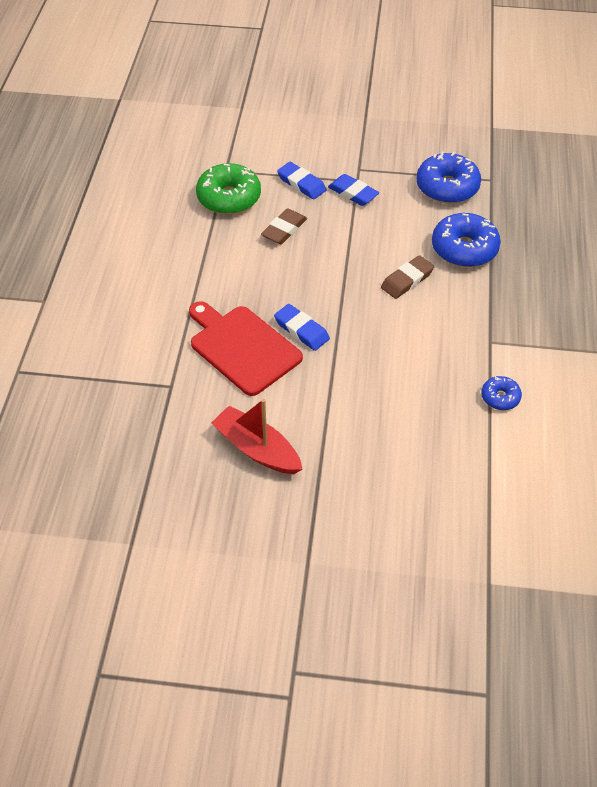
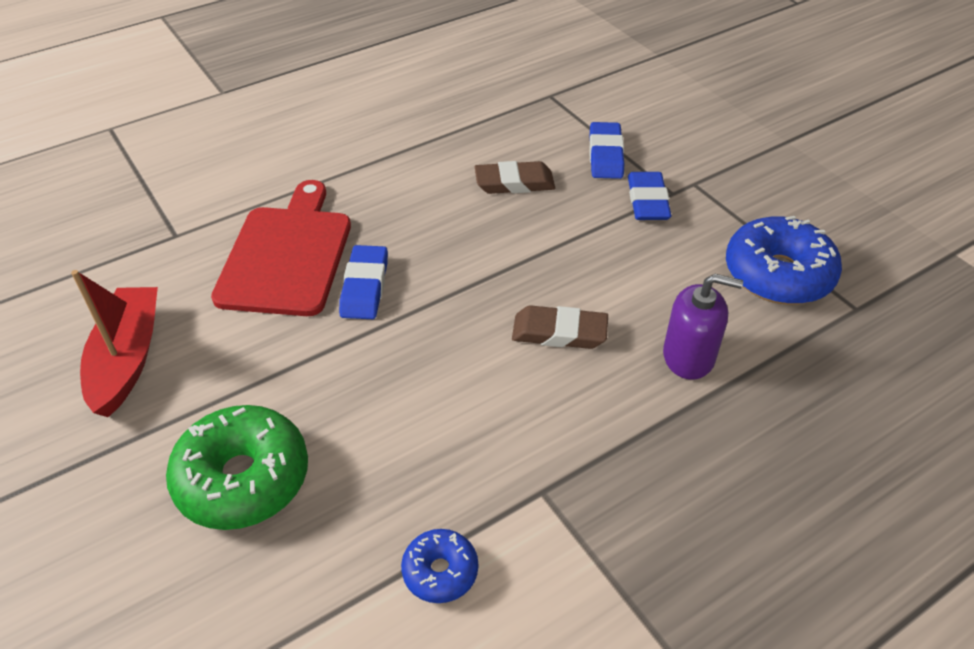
camera: 50 degrees right, 5 degrees down
green donut [196,163,261,214] -> green donut moved to [166,405,308,530]
blue donut [432,213,501,267] -> purple soap dispenser [663,274,743,380]

